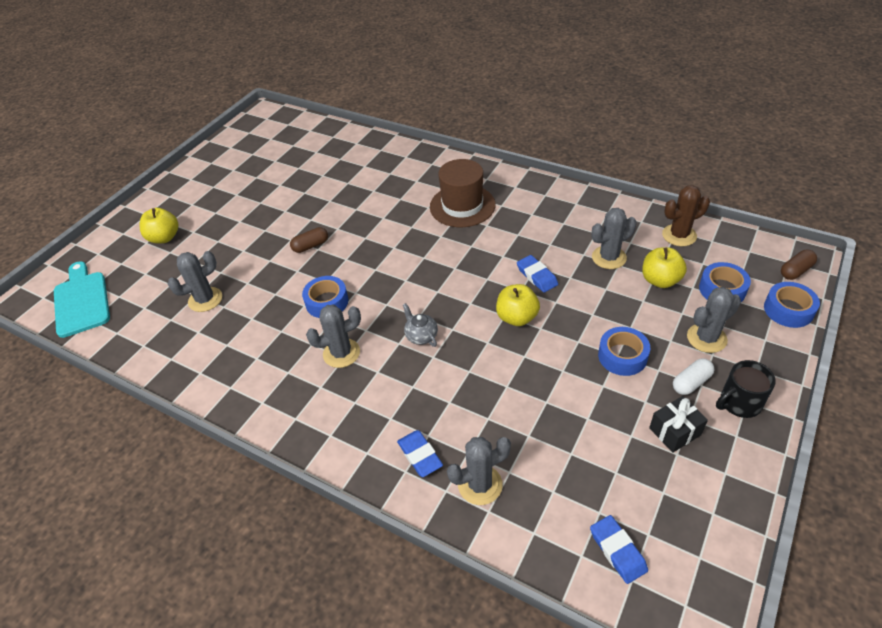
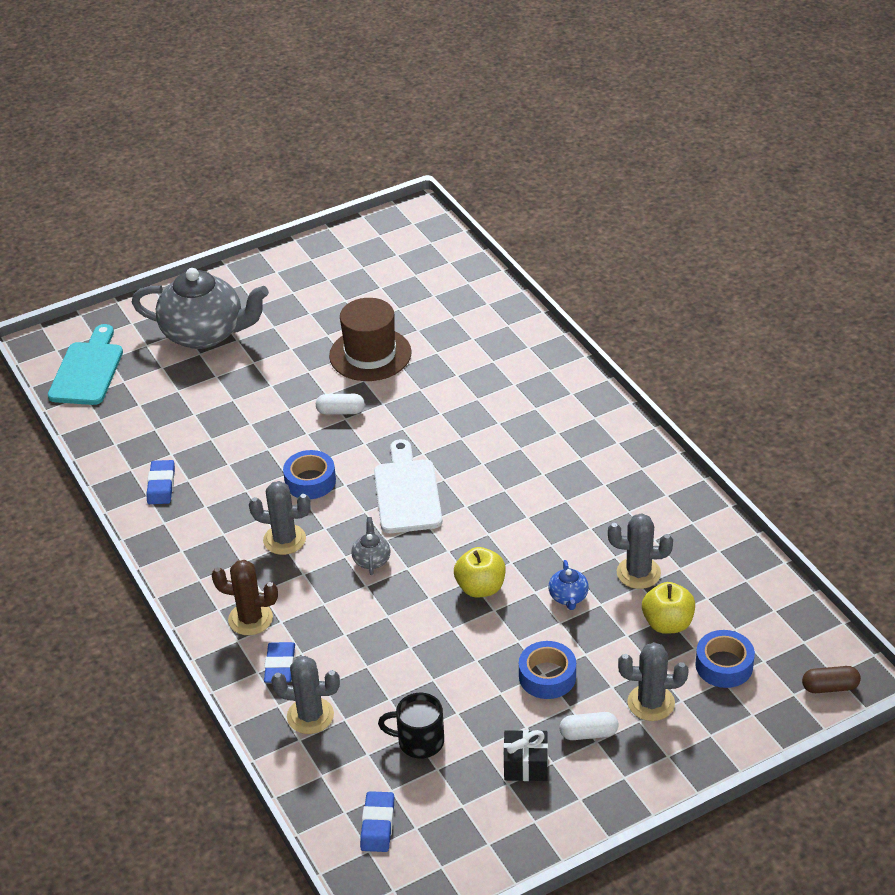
camera: 30 degrees right, 5 degrees down
yellow apple [140,208,179,244] -> grey teapot [132,268,269,349]
grey cactus [168,251,222,312] -> none
brown capsule [290,227,328,253] -> white capsule [316,394,365,415]
brown hat [430,159,496,227] -> brown hat moved to [329,298,412,381]
blue eraser [517,255,558,293] -> blue eraser moved to [146,460,175,504]
brown cactus [662,185,710,246] -> brown cactus moved to [211,560,278,635]
black mug [716,360,776,418] -> black mug moved to [378,693,444,759]
blue tape [764,282,820,328] -> none
none -> white cutting board [374,439,442,533]
none -> blue teapot [549,560,589,610]

